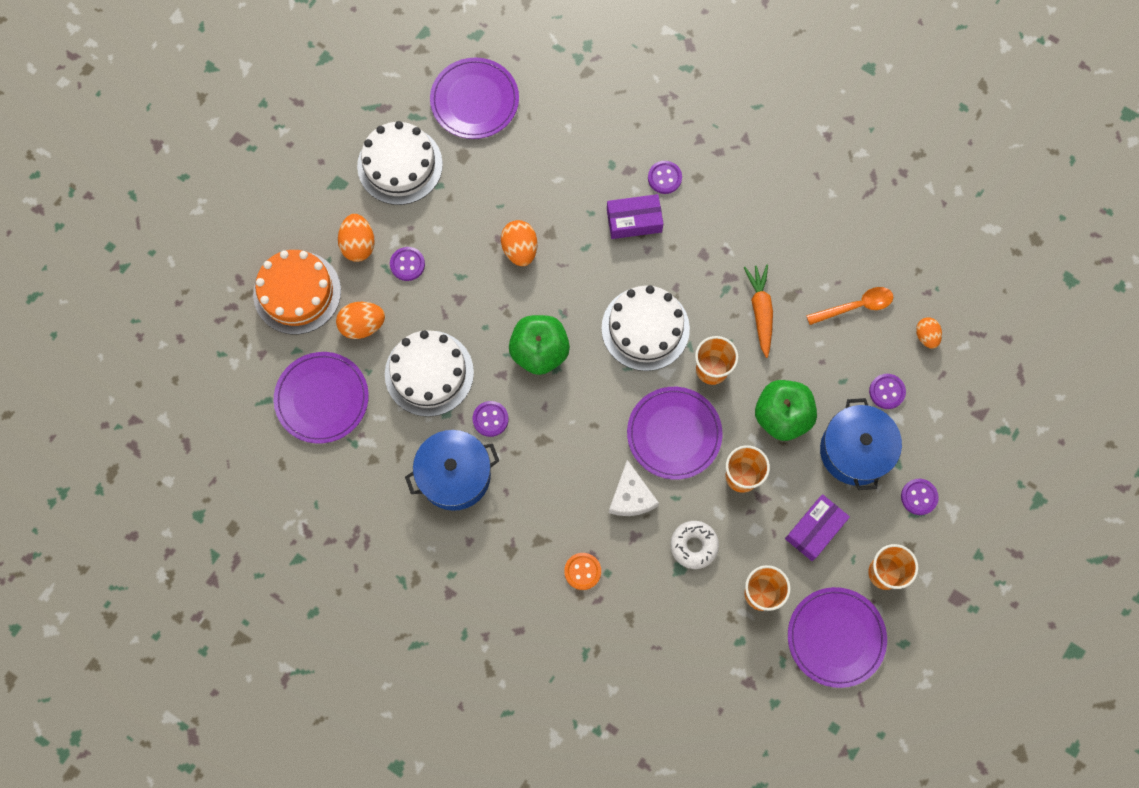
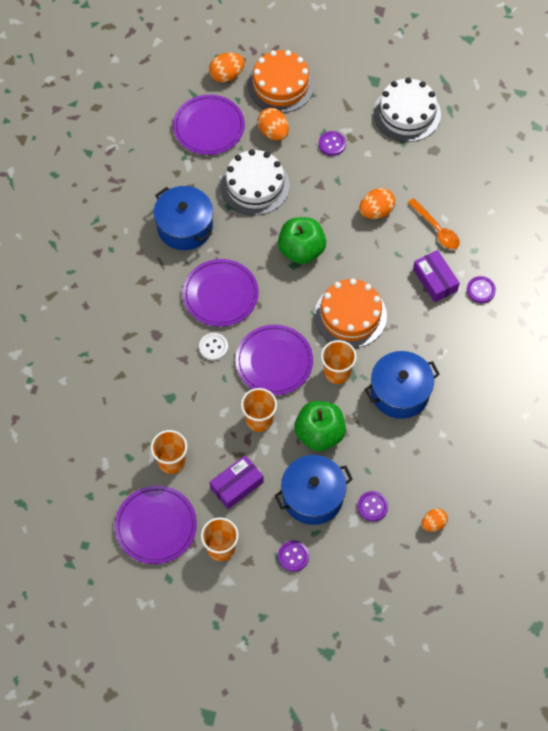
camera: 70 degrees right, 10 degrees down
orange egg [338,214,375,262] -> orange egg moved to [209,52,245,83]
purple plate [430,57,519,139] -> purple plate moved to [182,259,259,327]
purple button [473,401,509,437] -> none
orange button [564,553,601,590] -> none
white cake [601,285,690,371] -> orange cake [314,279,387,348]
white cheese [609,460,659,516] -> white button [199,333,228,361]
white donut [670,521,719,569] -> none
orange carrot [744,265,773,358] -> blue pot [365,351,440,419]
purple box [785,494,850,561] -> purple box turned 60 degrees counterclockwise [210,455,263,509]
orange spoon [806,287,894,325] -> orange spoon moved to [408,198,460,249]

